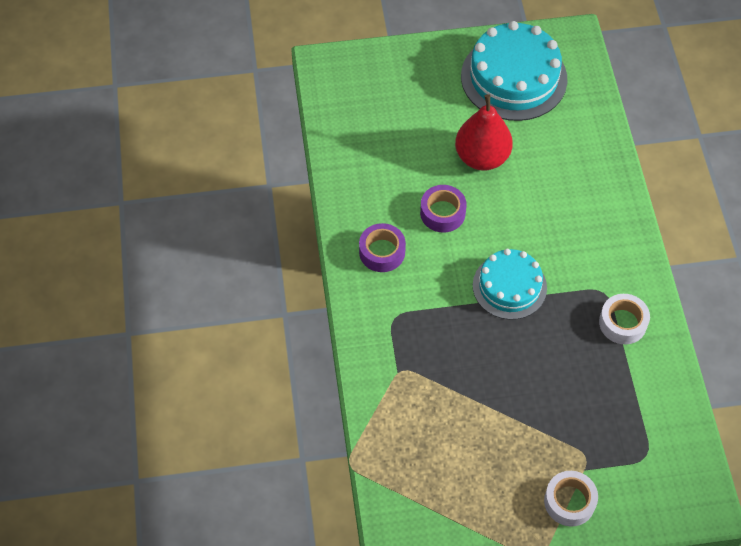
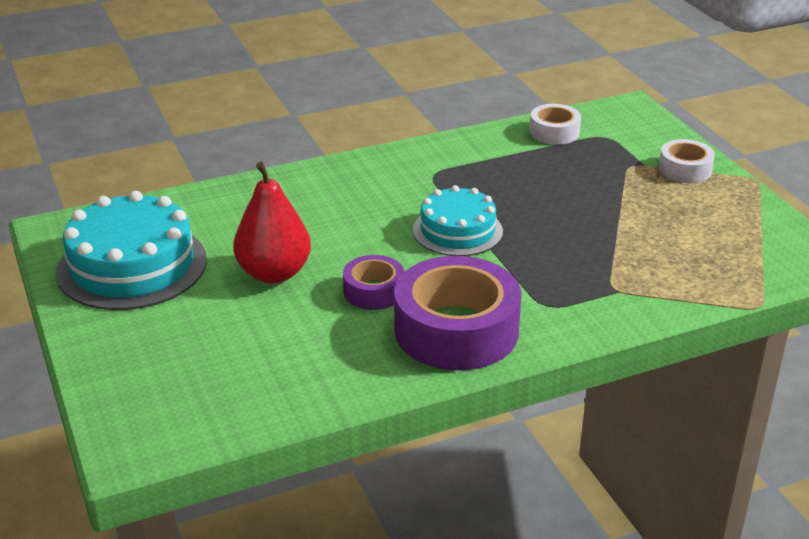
camera: 105 degrees left, 25 degrees down
purple tape [359,223,406,272] -> purple tape [394,256,521,370], size x1.95
white tape [599,294,650,344] -> white tape moved to [530,104,581,145]

